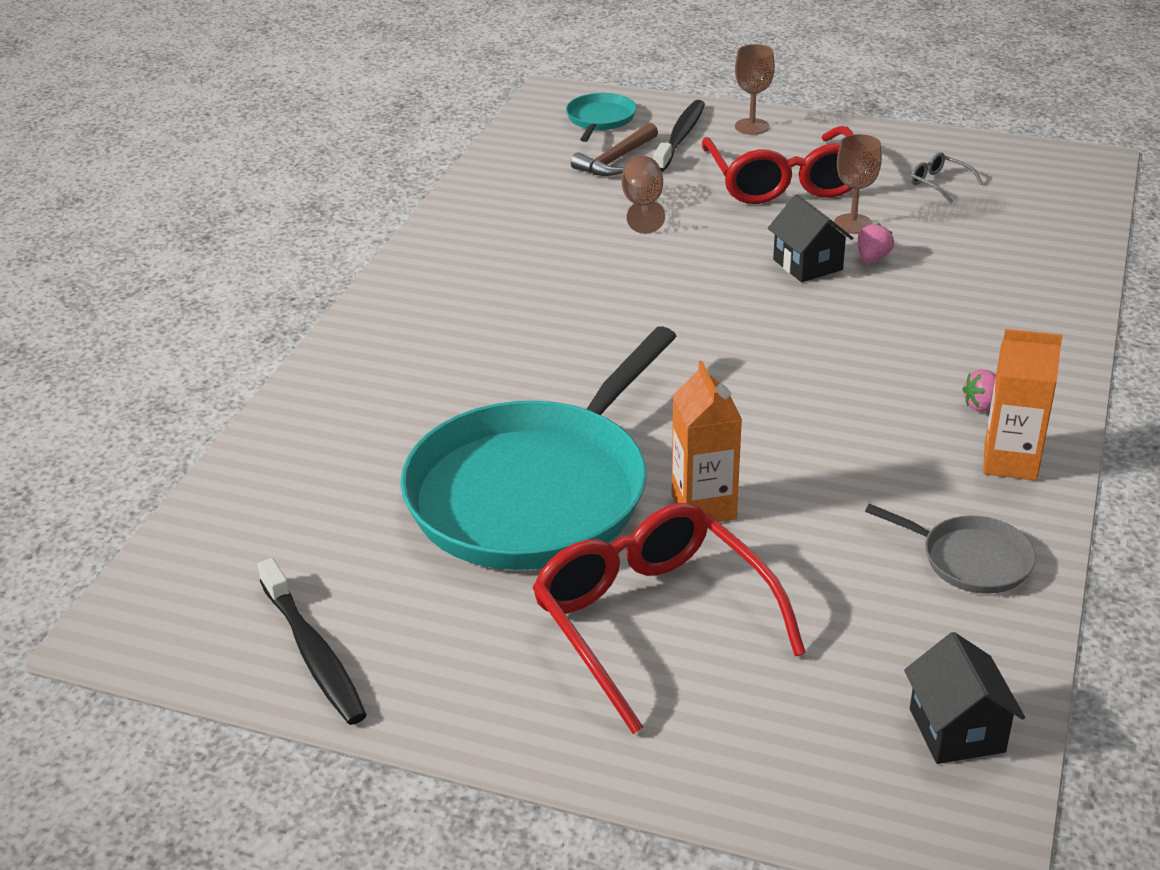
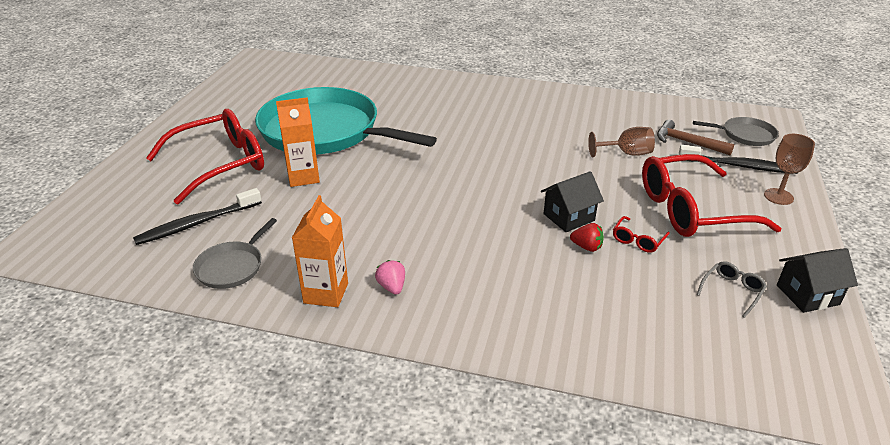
camera: 85 degrees right, 0 degrees up
black toothbrush [258,558,367,725] -> black toothbrush moved to [133,188,262,245]
turquoise pan [566,93,636,142] -> grey pan [693,117,778,146]
brown goblet [834,134,882,234] -> red glasses [613,216,670,253]
pink strawberry [857,223,894,263] -> red strawberry [570,223,604,252]
black house [904,632,1025,764] -> black house moved to [777,248,858,313]

